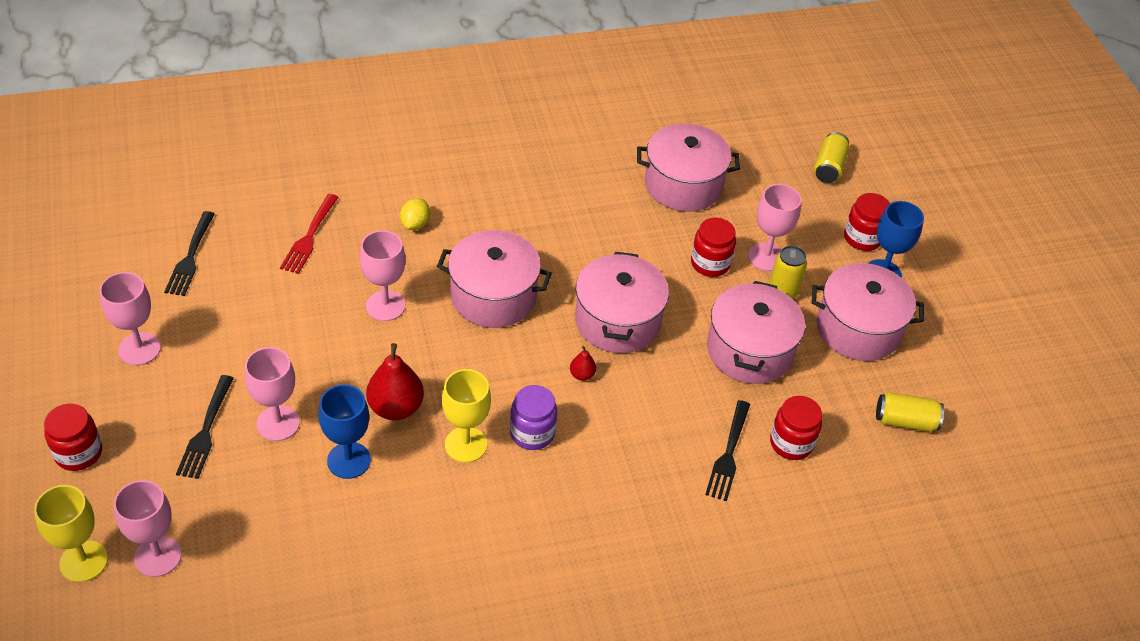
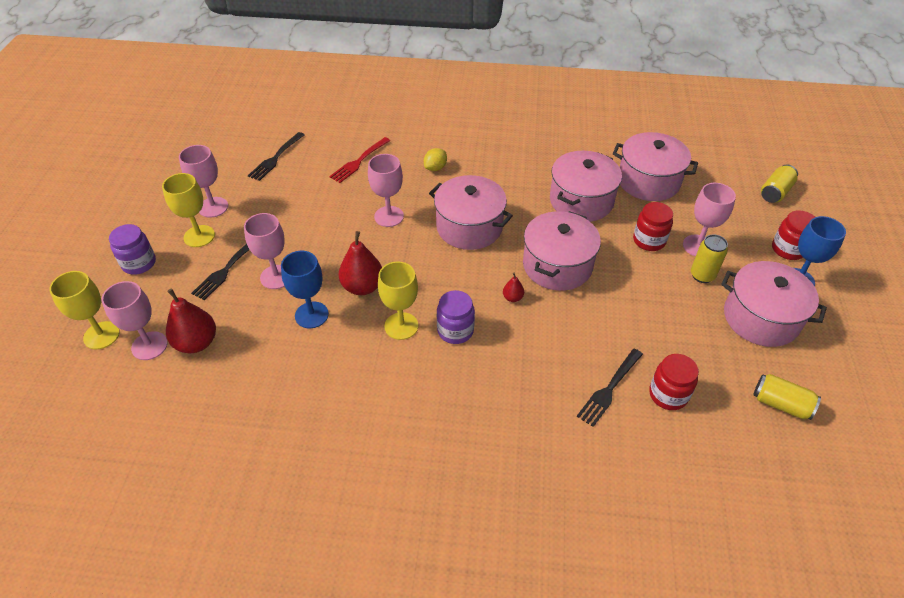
camera: 25 degrees right, 0 degrees up
red jar [44,404,102,471] -> purple jar [109,224,156,275]
pink pot [707,281,805,384] -> pink pot moved to [550,151,622,222]
none -> yellow goblet [162,173,215,247]
none -> red pear [166,289,216,353]

